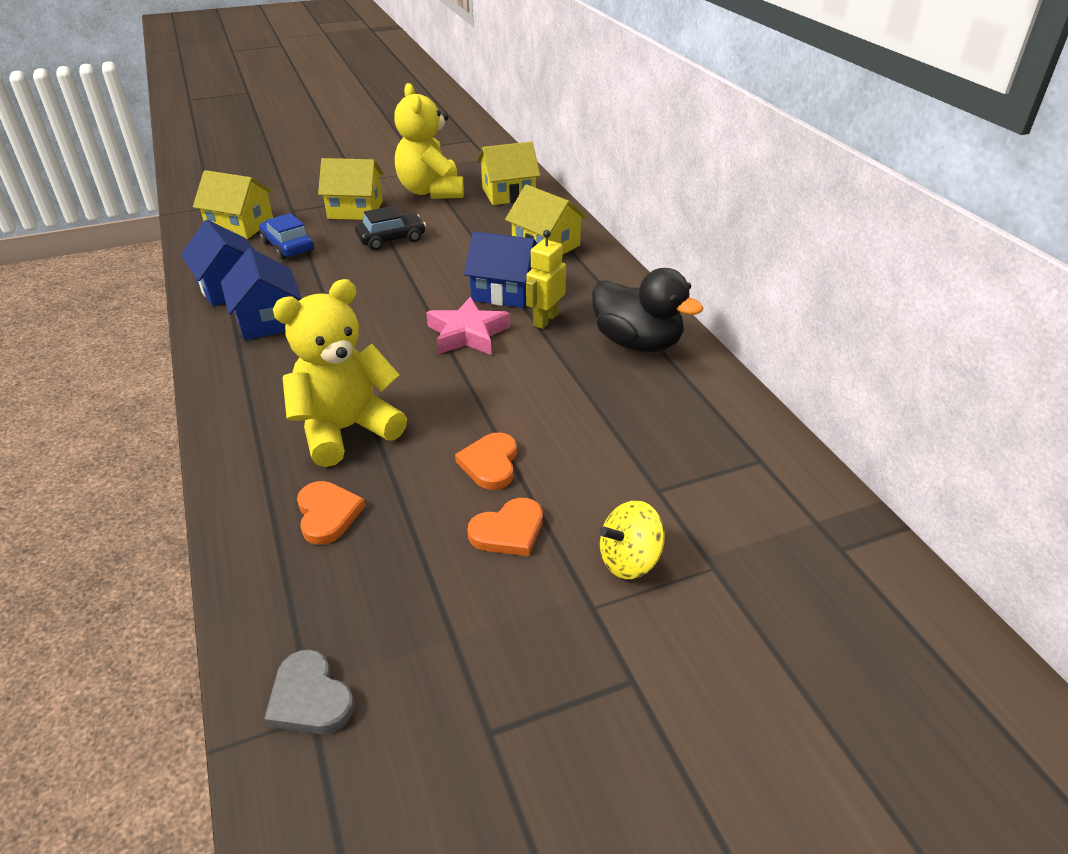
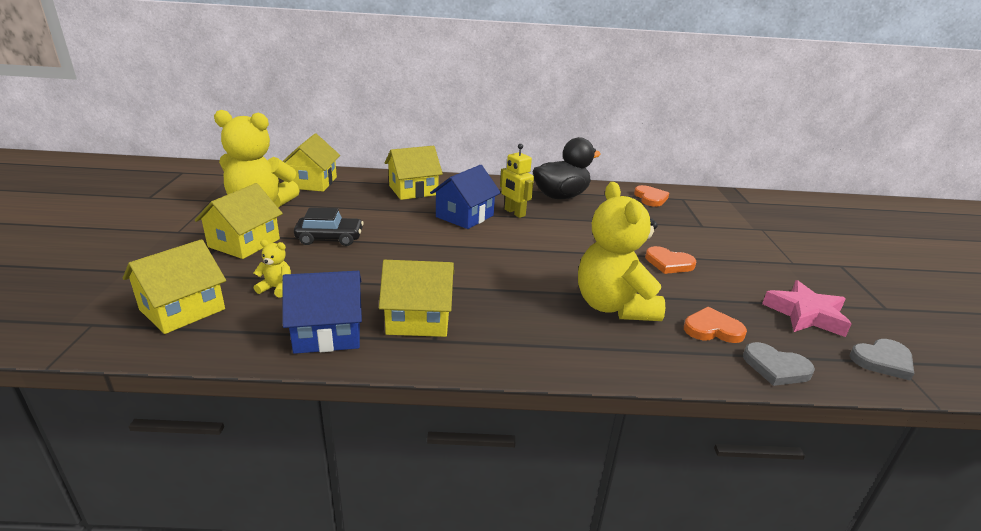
camera: 70 degrees left, 10 degrees down
blue house [221,248,302,340] -> yellow house [379,260,454,337]
blue car [259,213,314,260] -> yellow teddy bear [254,240,291,297]
black car [355,206,426,250] -> black car turned 90 degrees clockwise [294,207,364,246]
pink star [426,297,510,355] -> pink star moved to [762,280,852,337]
orange heart [468,498,543,556] -> orange heart moved to [634,185,669,207]
yellow spinning top [599,500,665,579] -> none
none -> grey heart [743,342,815,386]

